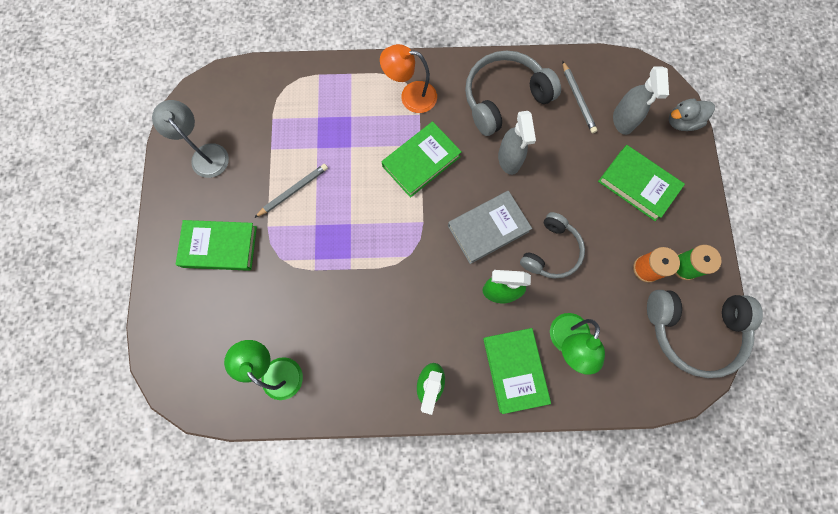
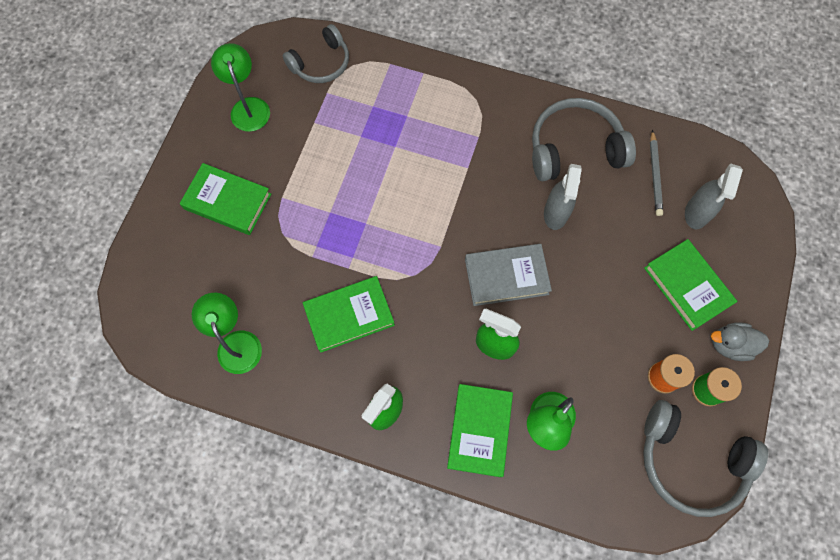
camera: 20 degrees right, 5 degrees down
grey lamp [152,100,229,178] -> green lamp [211,43,270,132]
grey pencil [254,164,328,218] -> none
orange lamp [380,44,437,113] -> none
green book [382,121,462,198] -> green book moved to [303,276,395,353]
grey headphones [520,212,585,279] -> grey headphones moved to [283,24,349,83]
grey duck [669,99,715,131] -> grey duck moved to [711,323,769,361]

